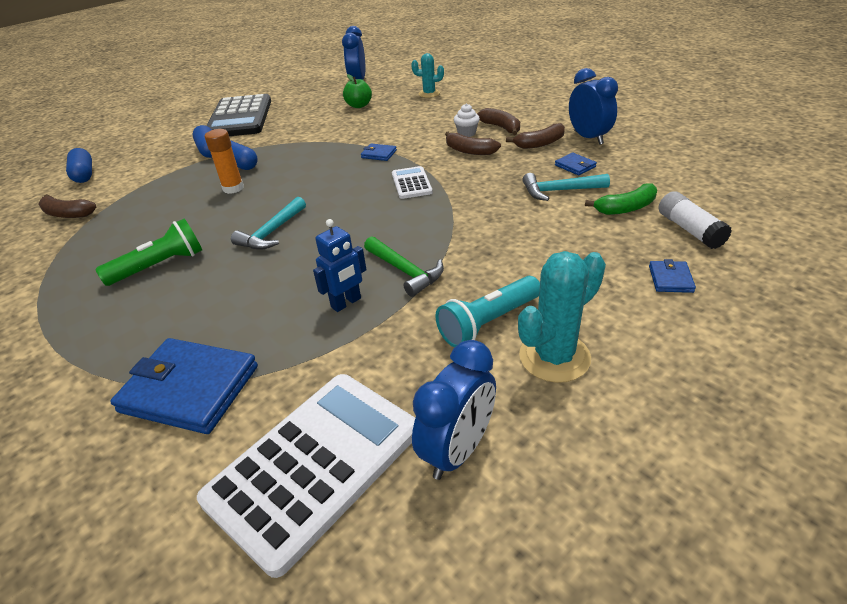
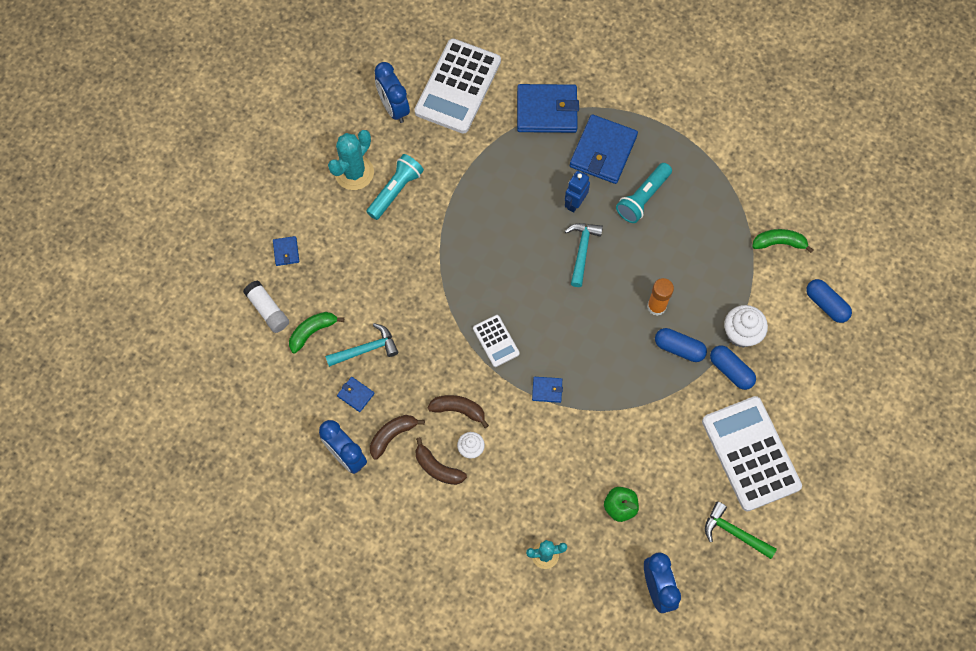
camera: 160 degrees right, 30 degrees up
brown banana [38,194,96,218] -> green banana [752,229,813,253]
green flashlight [95,219,202,286] -> turquoise flashlight [616,163,672,223]
black calculator [206,94,271,136] -> white calculator [702,396,802,512]
blue robot [313,219,366,312] -> blue robot moved to [565,171,590,213]
green hammer [364,236,444,297] -> green hammer moved to [705,501,777,559]
blue clock [412,340,496,480] -> blue clock turned 45 degrees counterclockwise [375,62,410,123]
none -> blue wallet [570,114,638,184]
none -> white cupcake [724,305,768,348]

